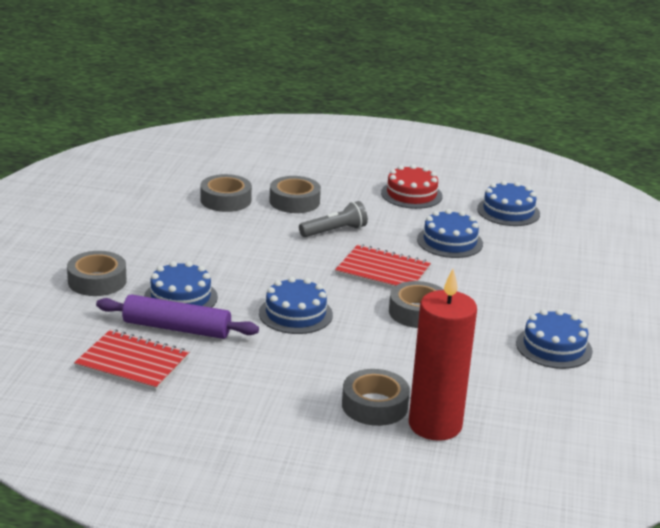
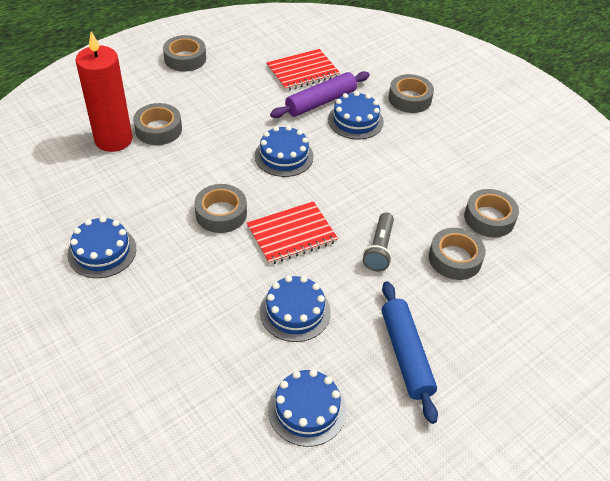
camera: 130 degrees right, 20 degrees up
red cake [381,164,443,209] -> blue rolling pin [382,281,438,424]
none -> grey tape [163,35,206,72]

